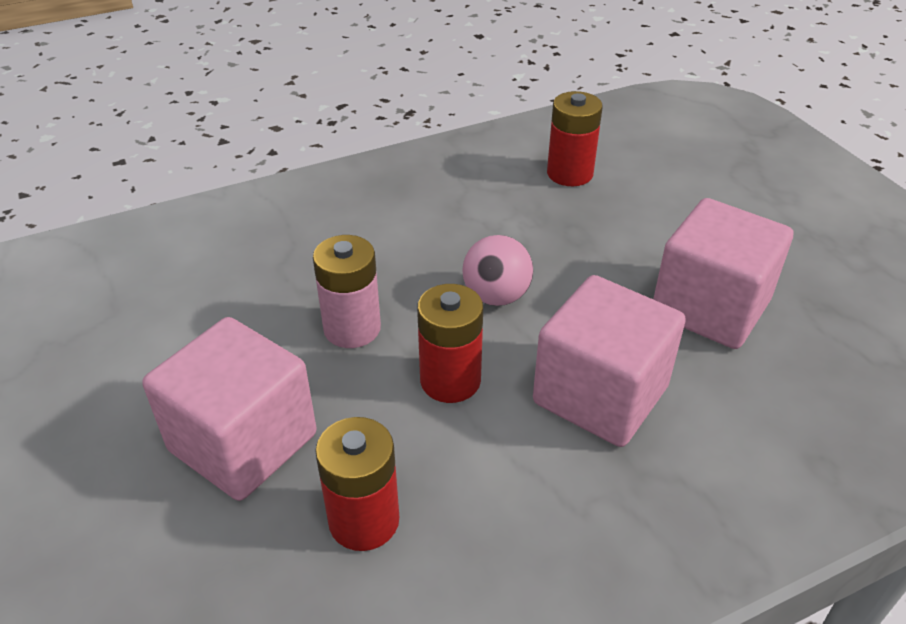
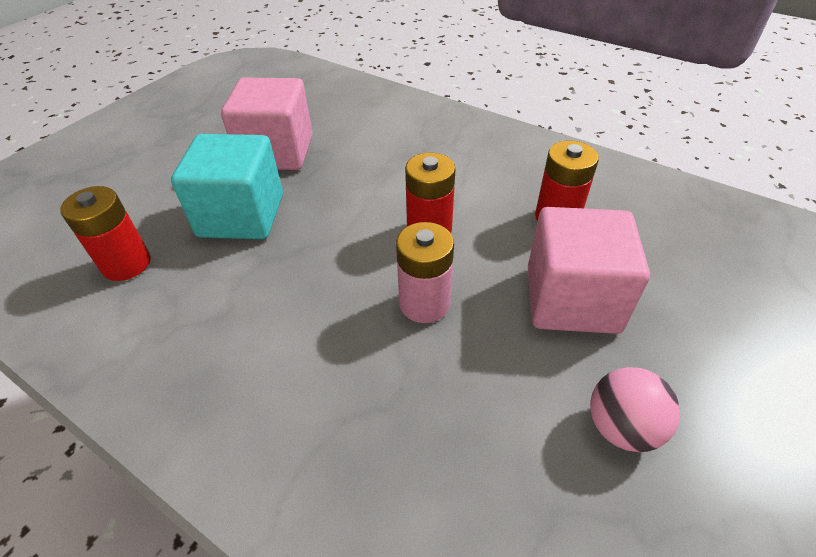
camera: 120 degrees left, 5 degrees up
pink ball [462,235,533,306] -> pink ball moved to [590,367,680,452]
pink cube [533,275,686,447] -> none
none -> turquoise cube [171,134,283,239]

